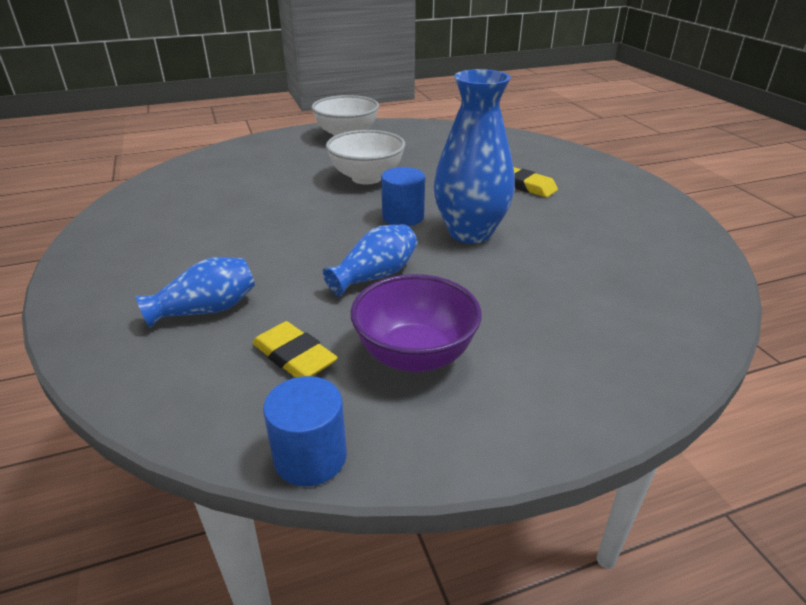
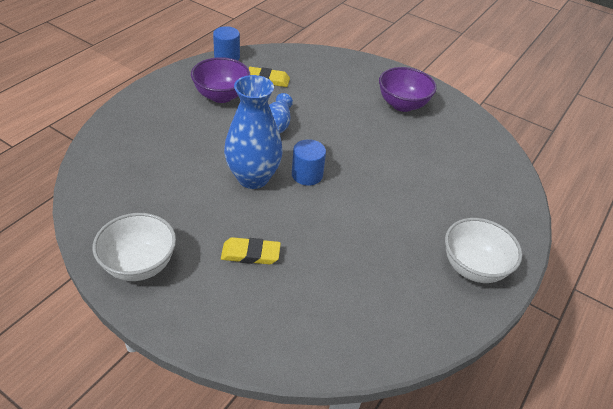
camera: 140 degrees right, 10 degrees up
blue vase [136,257,255,328] -> none
white bowl [326,130,405,184] -> white bowl moved to [93,213,176,281]
none -> purple bowl [379,67,437,112]

